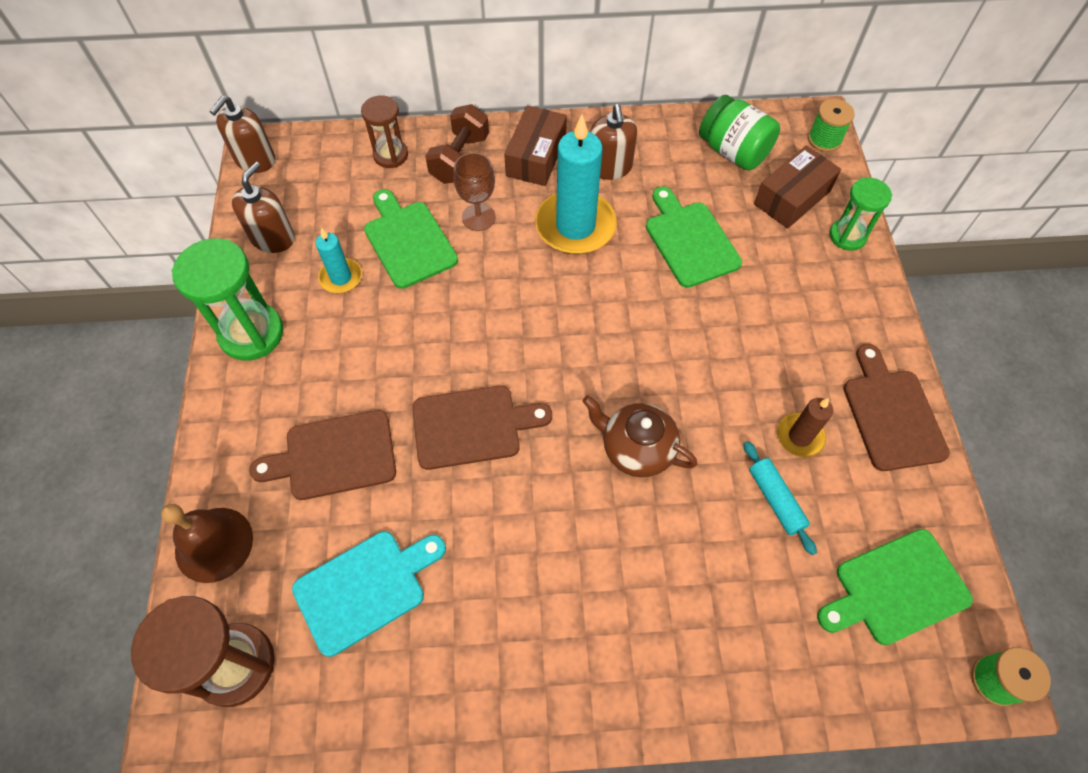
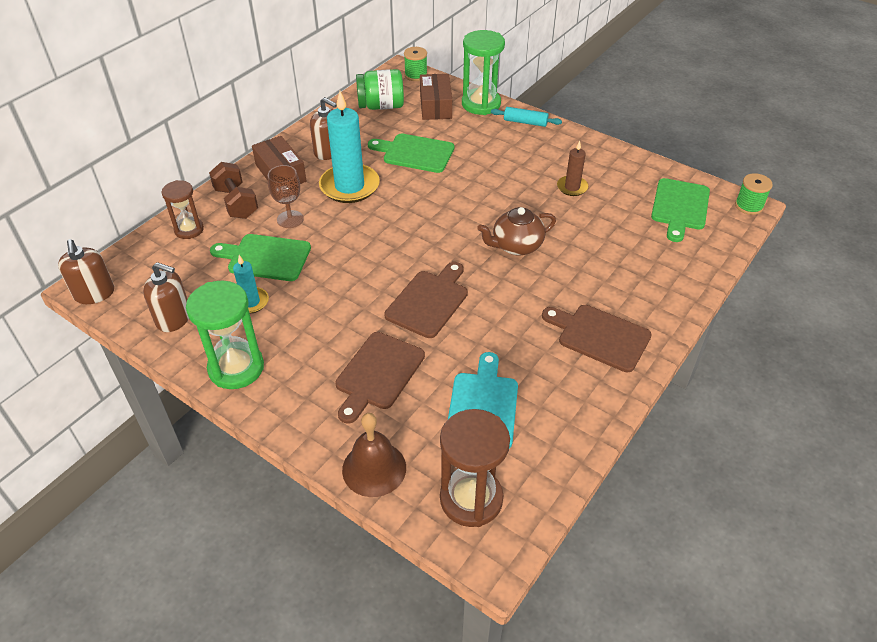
camera: 50 degrees left, 15 degrees down
brown soap dispenser [232,162,295,253] -> brown soap dispenser turned 135 degrees clockwise [143,262,189,332]
turquoise rolling pin [743,441,817,555] -> turquoise rolling pin moved to [491,107,562,127]
green hourglass [829,178,892,251] -> green hourglass [462,30,505,115], size x1.62
brown cutting board [844,344,950,471] -> brown cutting board moved to [542,305,652,372]

